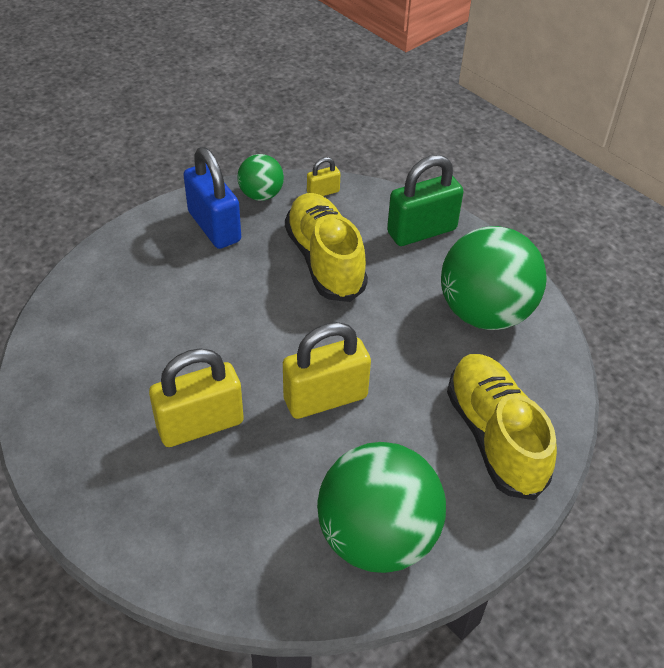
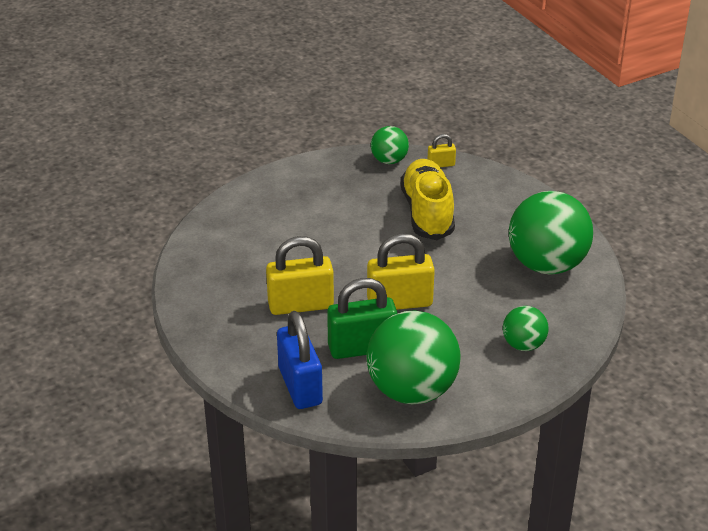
camera: 15 degrees right, 10 degrees down
blue padlock [183,147,241,249] -> blue padlock moved to [277,311,323,409]
green padlock [387,155,464,246] -> green padlock moved to [327,278,398,359]
yellow shoe [447,354,557,500] -> green ball [503,306,549,351]

